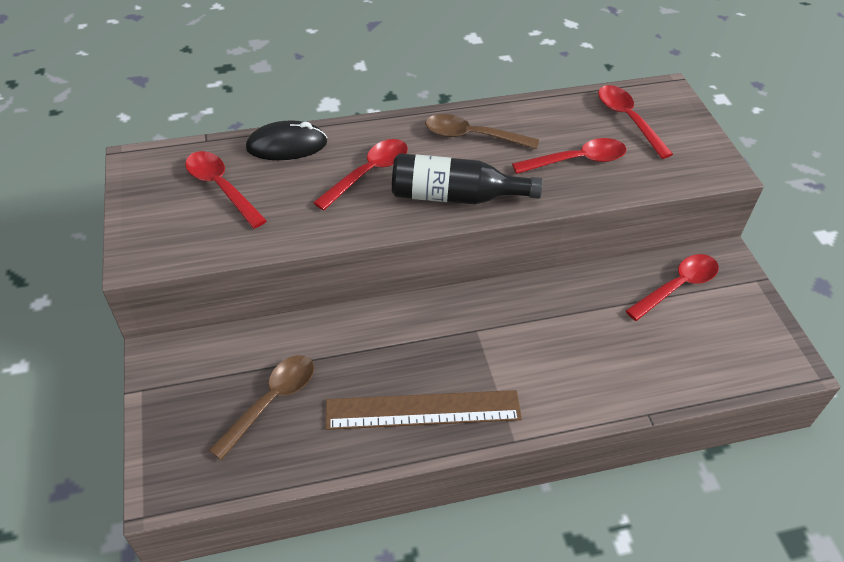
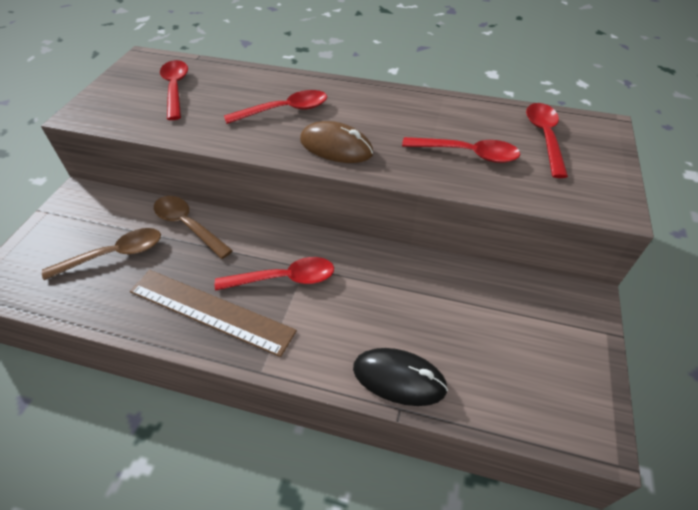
camera: 30 degrees right, 0 degrees up
black mouse [246,120,327,160] -> black mouse moved to [353,348,448,406]
black bottle [392,153,543,204] -> brown mouse [300,121,374,163]
brown spoon [425,114,539,149] -> brown spoon moved to [154,196,233,259]
red spoon [625,254,719,321] -> red spoon moved to [215,257,334,291]

